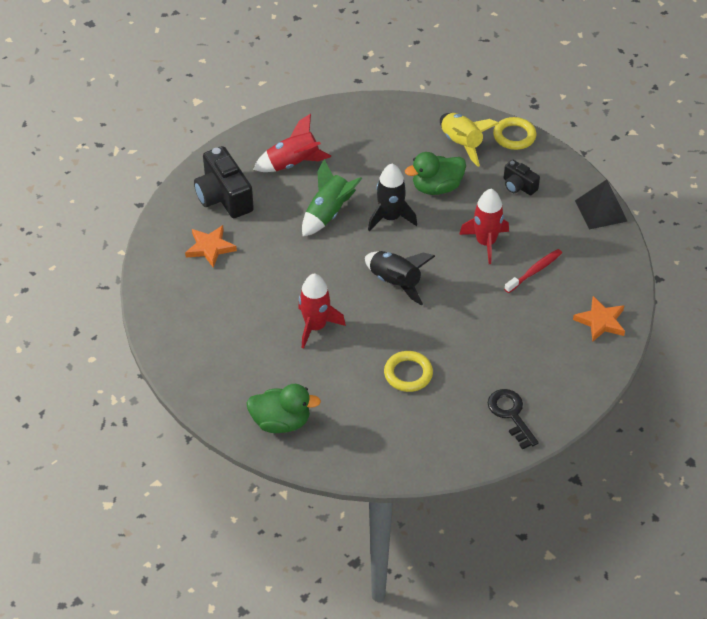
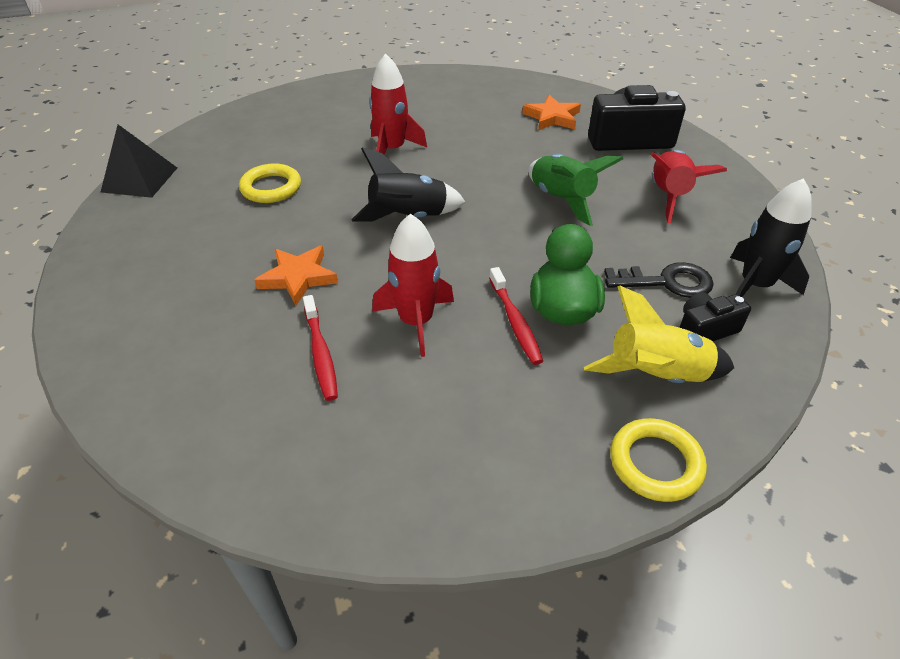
camera: 115 degrees right, 5 degrees down
green duck [246,384,321,433] -> none
black rocket [368,164,417,231] -> black rocket moved to [730,178,812,297]
black key [488,389,539,450] -> black key moved to [604,262,714,298]
black camera [504,160,540,195] -> black camera moved to [679,292,751,341]
orange star [573,296,625,342] -> orange star moved to [254,246,338,305]
black pyramid [575,179,628,230] -> black pyramid moved to [101,125,177,198]
none -> red toothbrush [489,267,543,365]

